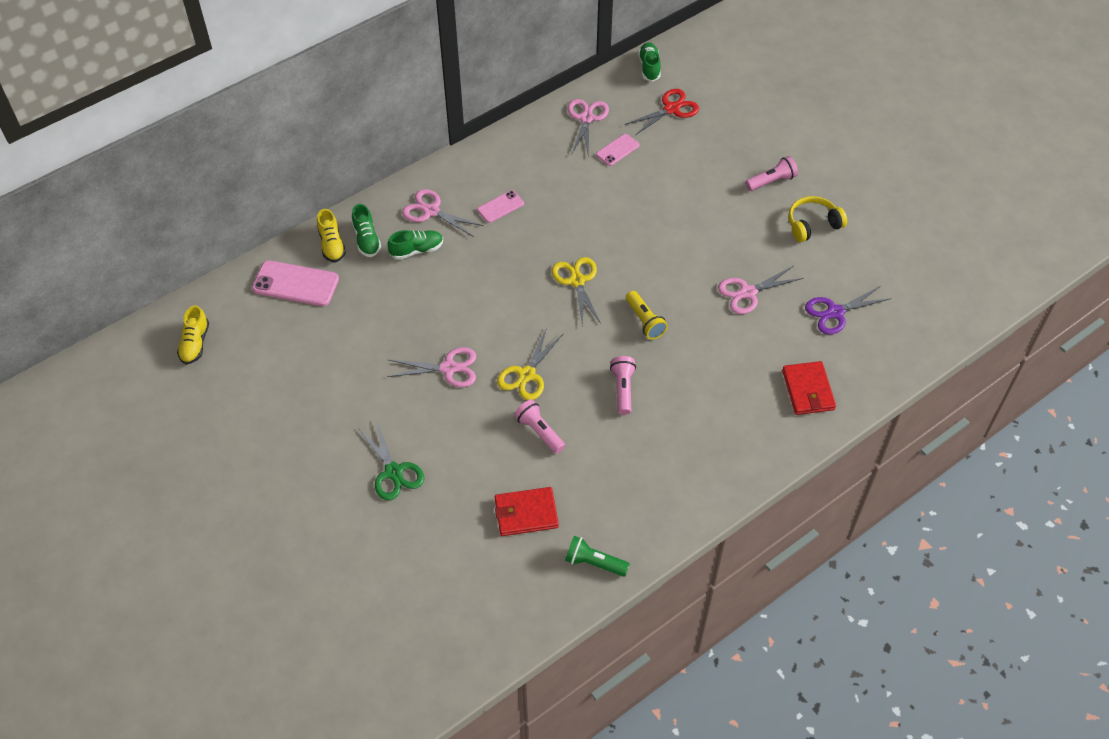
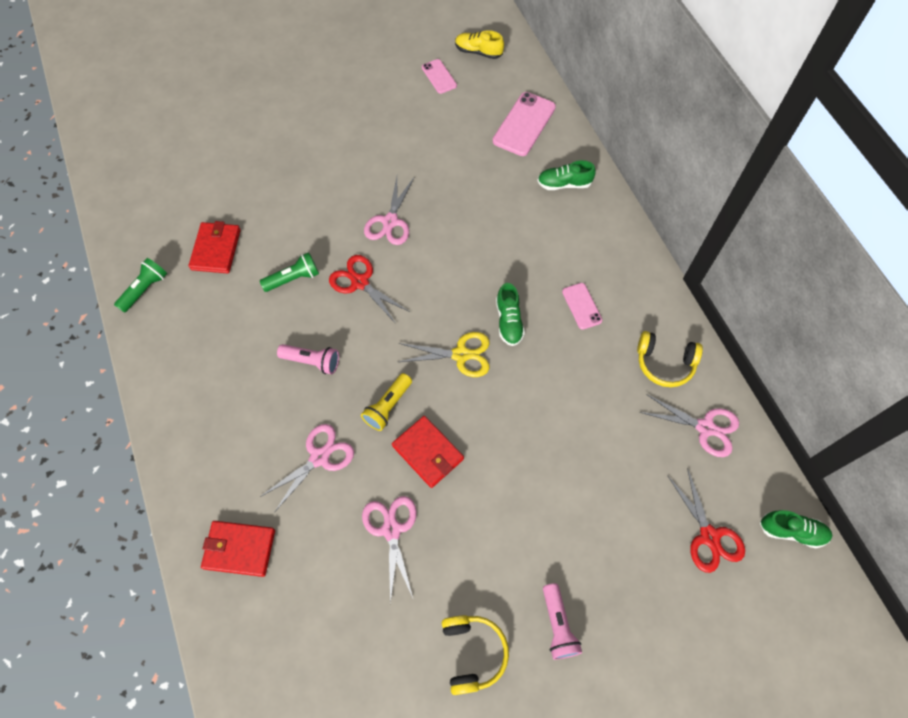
camera: 105 degrees right, 10 degrees up
yellow shoe [317,209,346,263] -> none
green scissors [358,420,424,500] -> none
green shoe [387,230,443,260] -> green shoe moved to [496,283,525,346]
pink scissors [402,189,484,237] -> pink scissors moved to [260,424,354,513]
yellow scissors [497,327,564,400] -> red scissors [329,255,410,324]
pink flashlight [514,399,565,454] -> green flashlight [260,252,319,292]
pink phone [596,134,639,166] -> pink phone moved to [422,59,457,94]
yellow flashlight [626,291,668,339] -> yellow flashlight turned 45 degrees counterclockwise [361,373,412,431]
purple scissors [805,286,891,335] -> none
none -> red wallet [392,416,464,488]
none -> yellow headphones [637,331,703,387]

